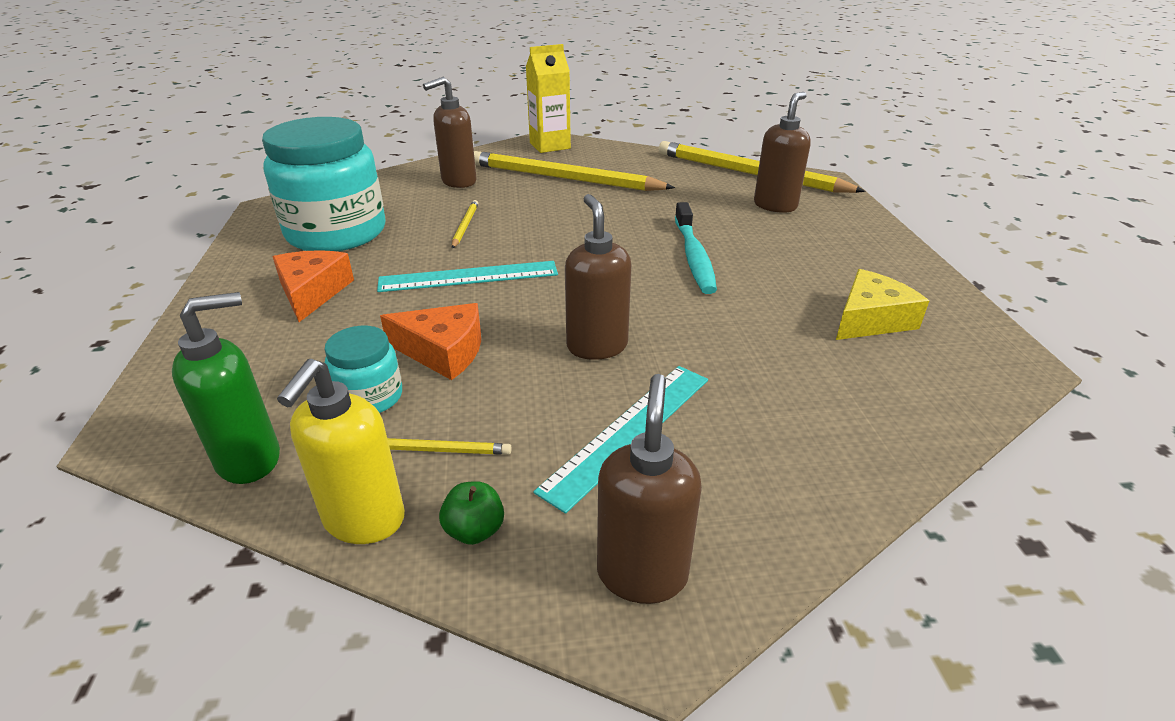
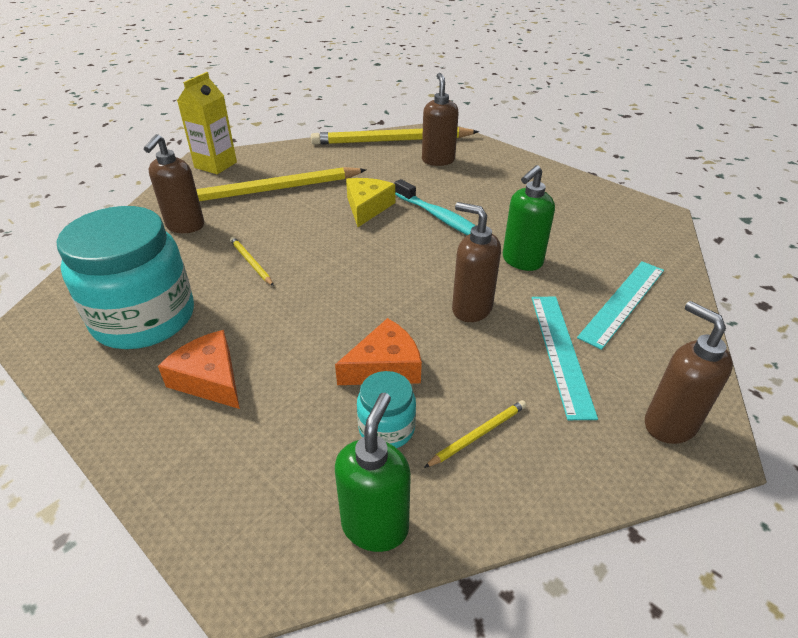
camera: 40 degrees left, 5 degrees up
yellow soap dispenser [277,359,405,544] -> none
turquoise ruler [377,261,558,292] -> turquoise ruler moved to [577,261,664,350]
green apple [439,481,504,545] -> none
yellow cheese [836,269,929,340] -> yellow cheese moved to [346,178,395,227]
none -> green soap dispenser [503,165,555,271]

